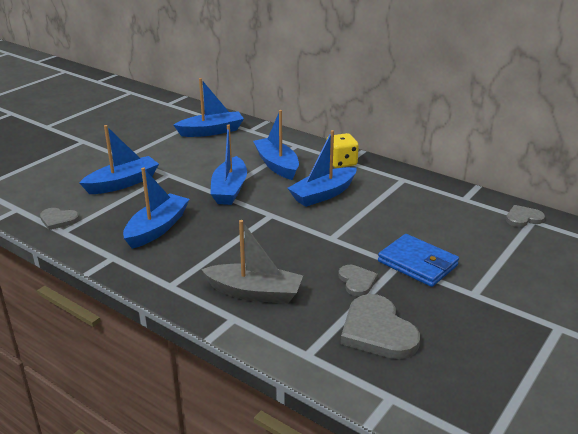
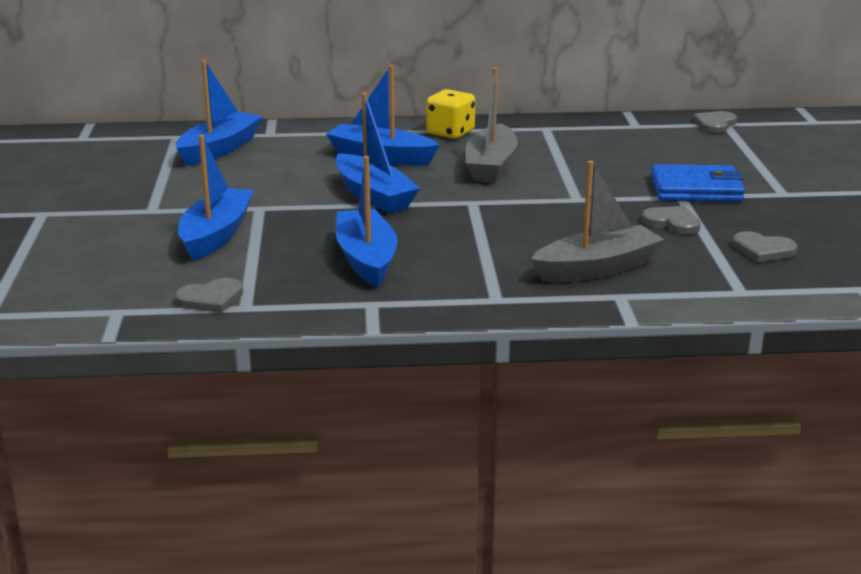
camera: 40 degrees left, 5 degrees down
blue boat [288,130,357,207] -> grey boat [466,67,518,183]
grey heart [341,294,420,359] -> grey heart [732,231,797,262], size x0.56

